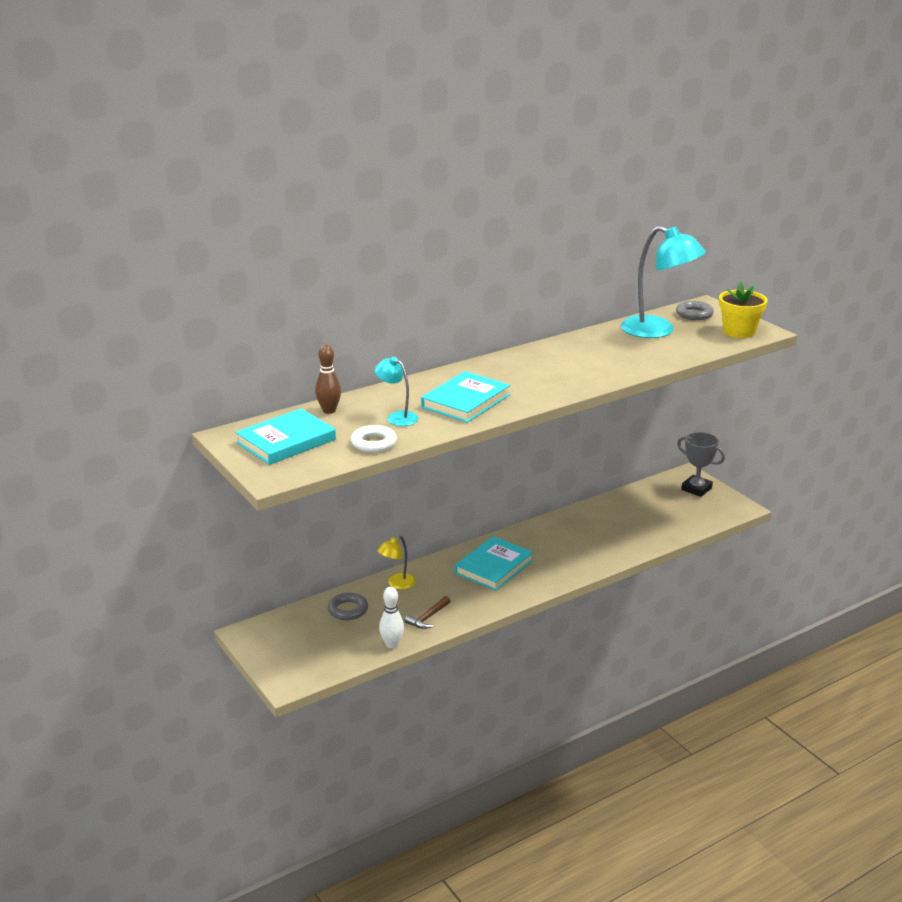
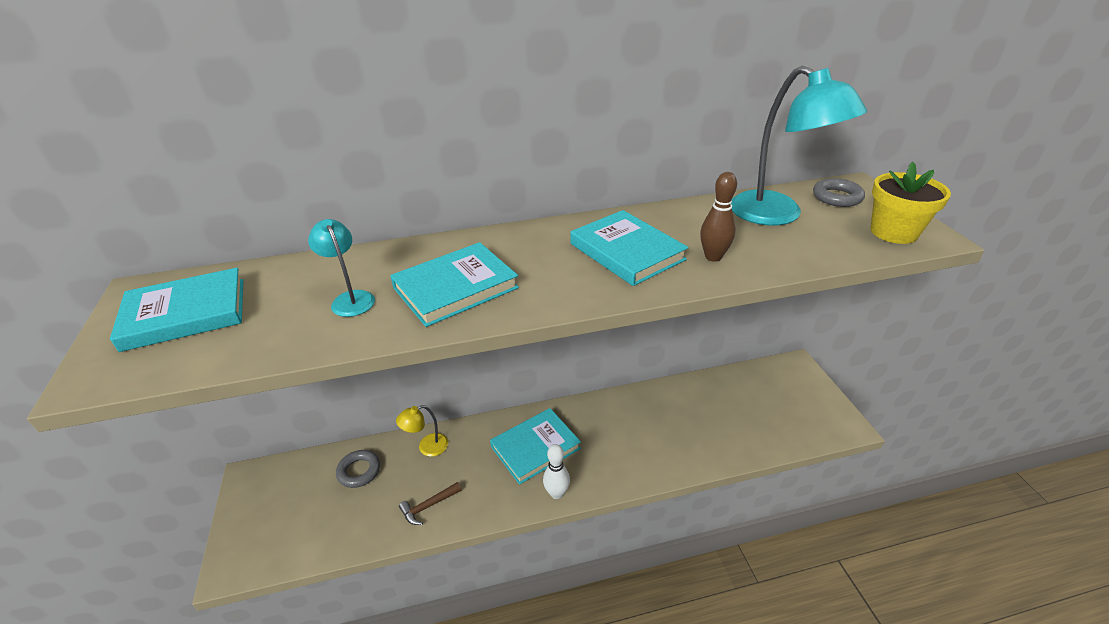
camera: 20 degrees right, 10 degrees up
brown bowling pin [315,345,341,414] -> brown bowling pin moved to [700,172,737,262]
white ring [351,425,397,453] -> none
white bowling pin [379,587,404,648] -> white bowling pin moved to [543,444,570,499]
grey trophy [677,432,725,497] -> none
none -> turquoise book [571,210,689,286]

